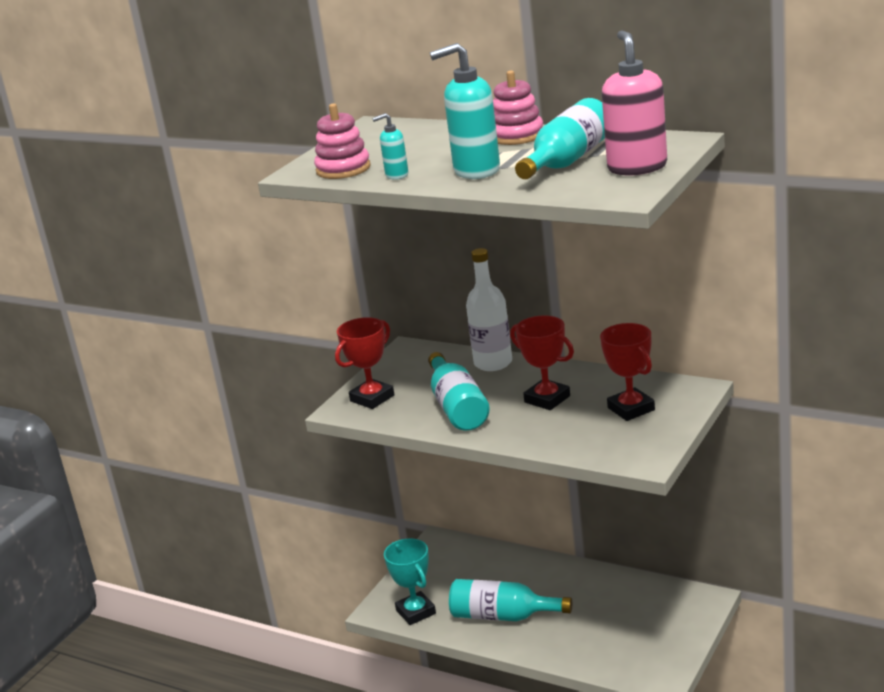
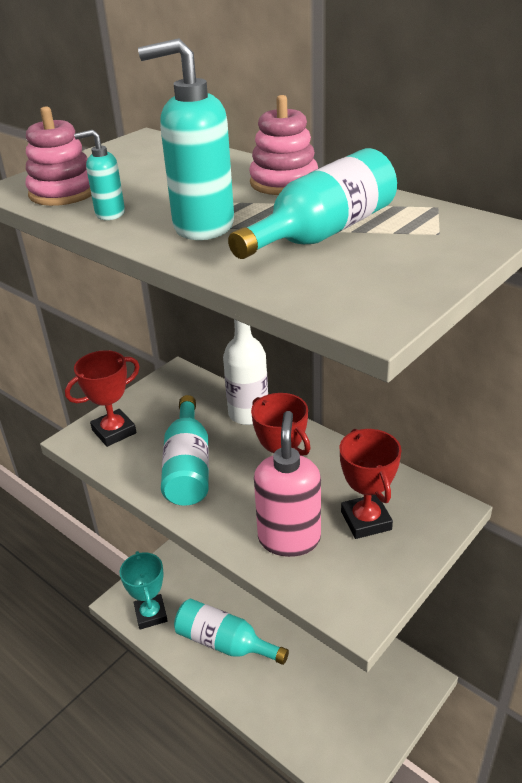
camera: 10 degrees right, 10 degrees up
pink soap dispenser [602,30,667,176] -> pink soap dispenser moved to [254,411,321,557]

